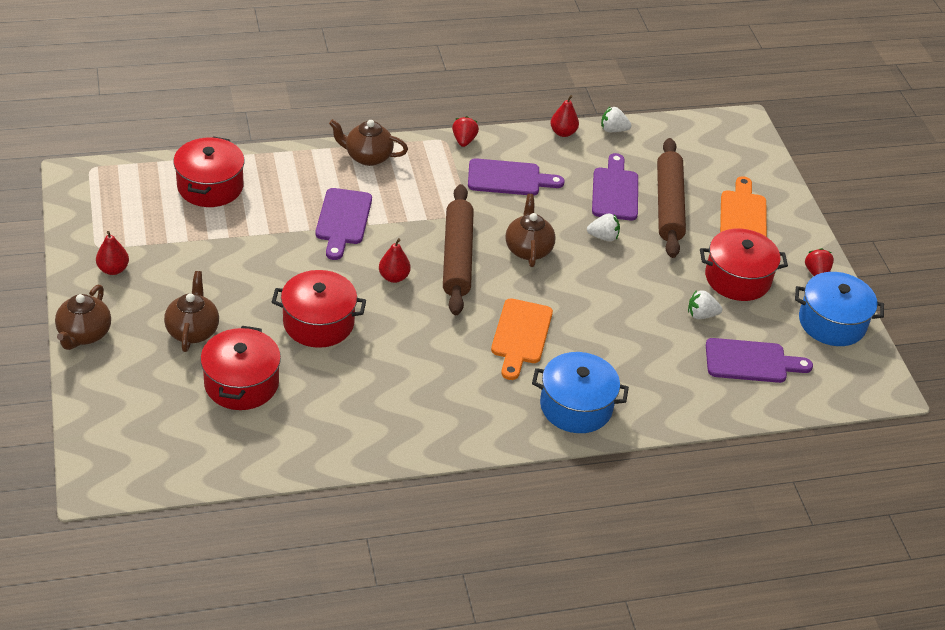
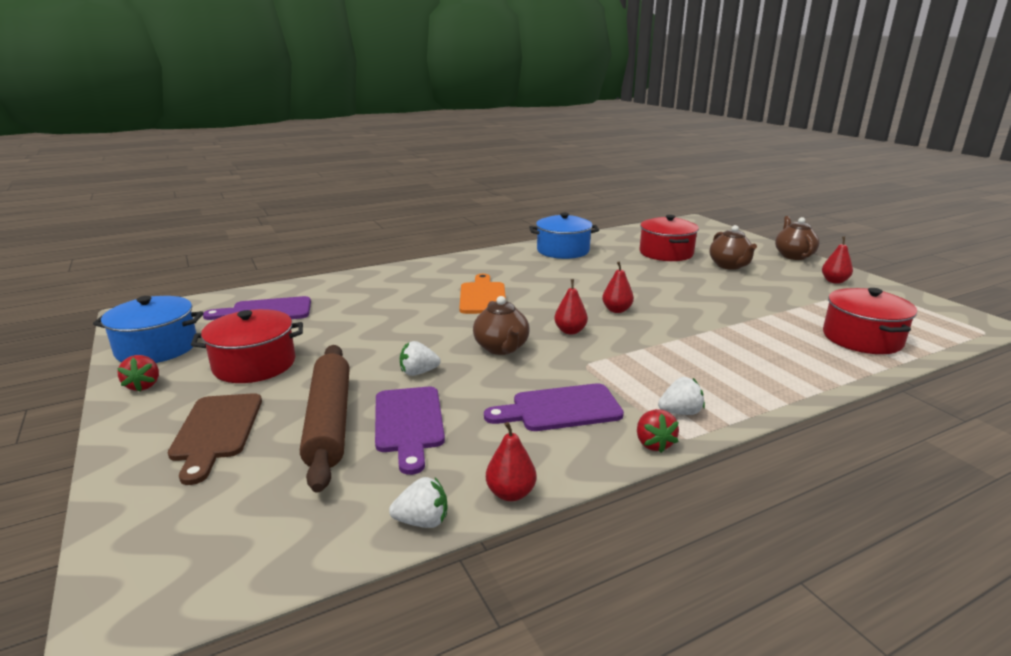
camera: 170 degrees right, 20 degrees down
red pot [272,270,366,348] -> none
purple cutting board [316,188,372,260] -> none
brown teapot [329,119,408,166] -> none
brown rolling pin [443,184,474,315] -> red pear [554,279,588,334]
blue pot [532,352,629,433] -> blue pot moved to [529,213,599,259]
white strawberry [688,290,722,319] -> white strawberry moved to [658,377,705,415]
orange cutting board [720,176,767,237] -> brown cutting board [168,393,262,485]

